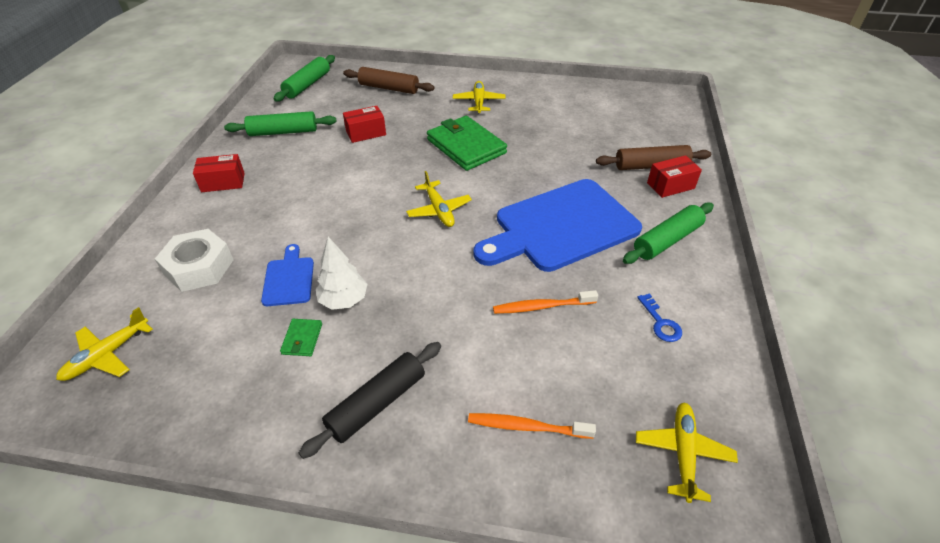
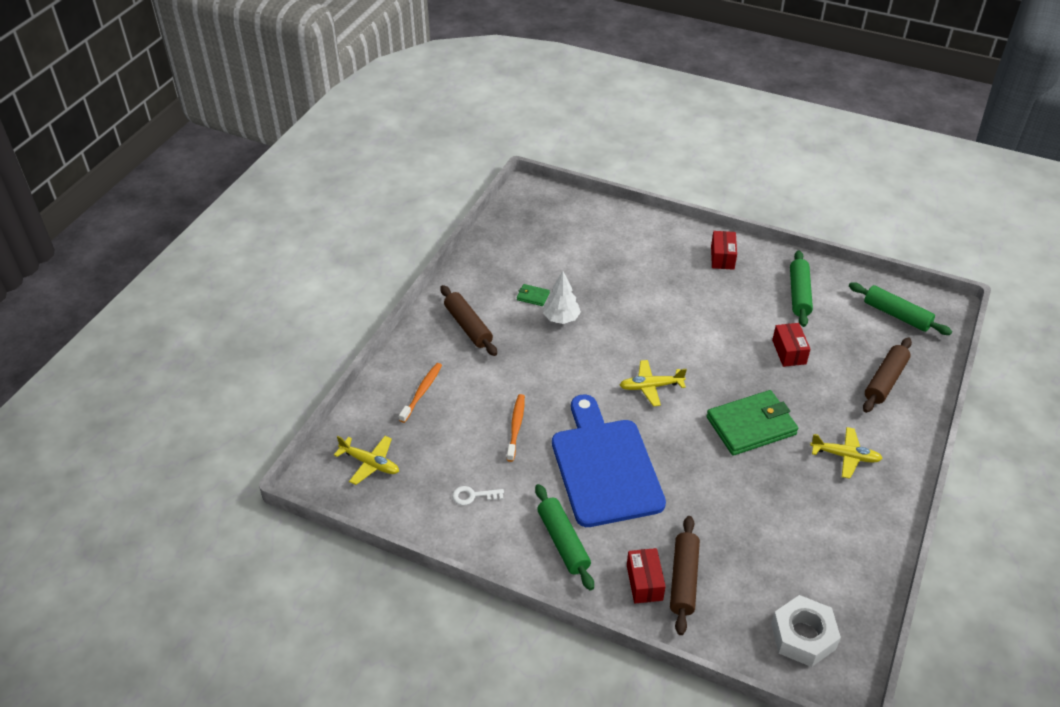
camera: 105 degrees right, 0 degrees up
yellow plane [56,307,153,381] -> none
white nut [155,229,234,292] -> white nut moved to [771,595,841,667]
blue cutting board [261,244,314,306] -> none
black rolling pin [299,342,441,459] -> brown rolling pin [440,285,497,356]
blue key [637,293,682,342] -> white key [452,486,504,505]

